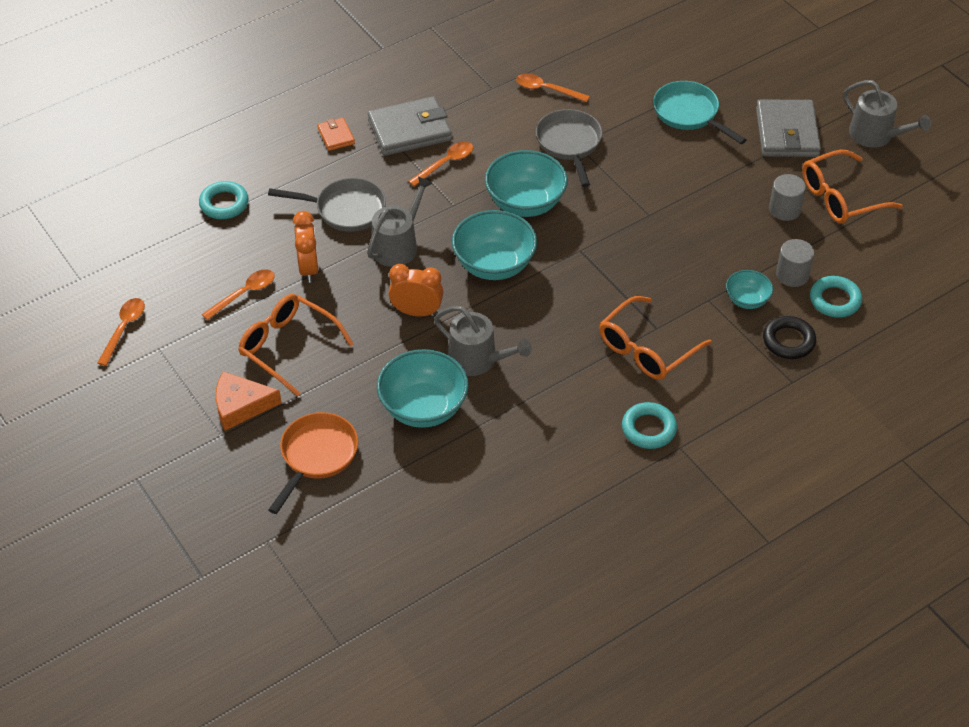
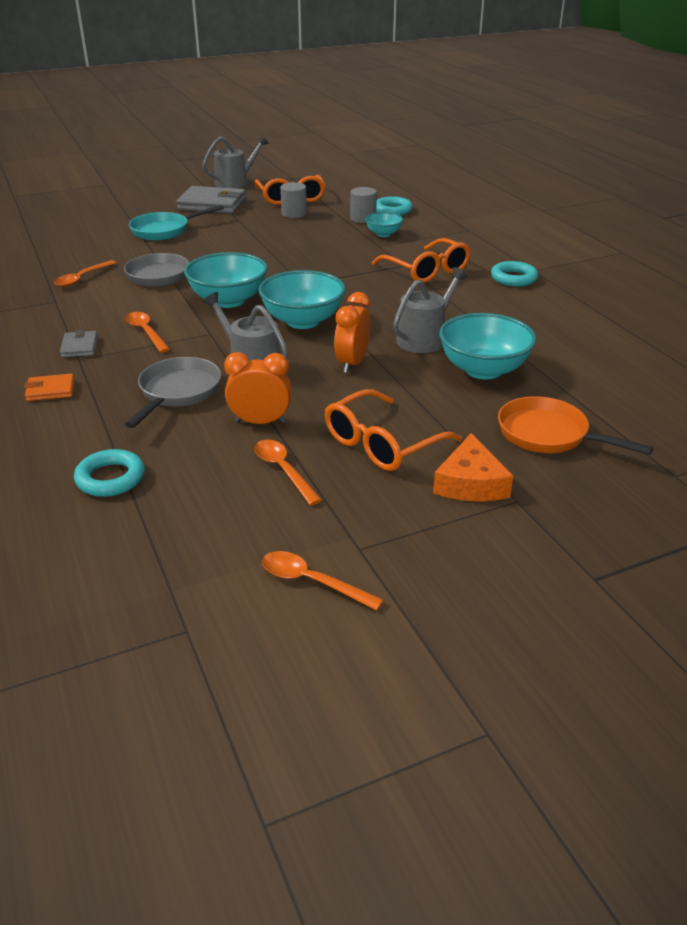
camera: 80 degrees left, 15 degrees down
grey wallet [368,96,452,156] -> grey wallet [60,330,98,358], size x0.50
black ring [763,316,816,359] -> none

